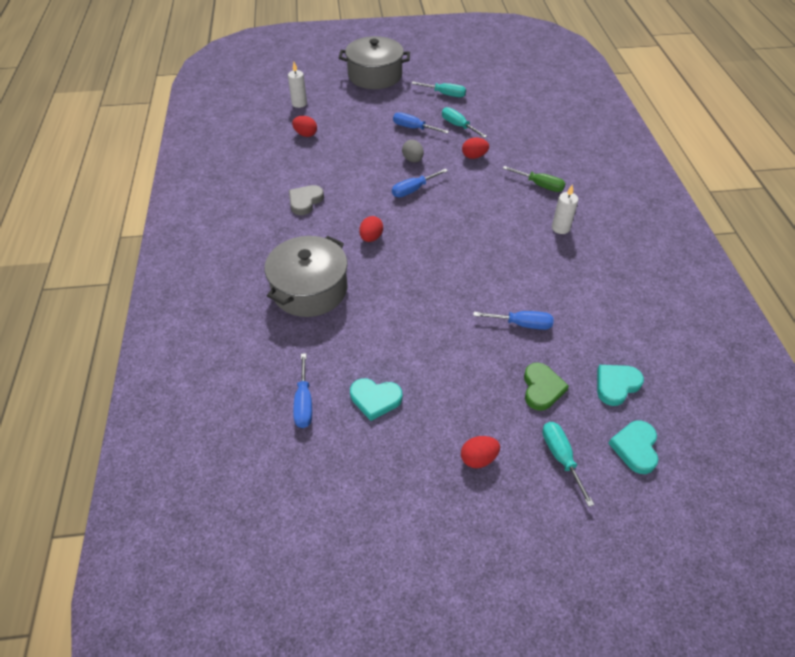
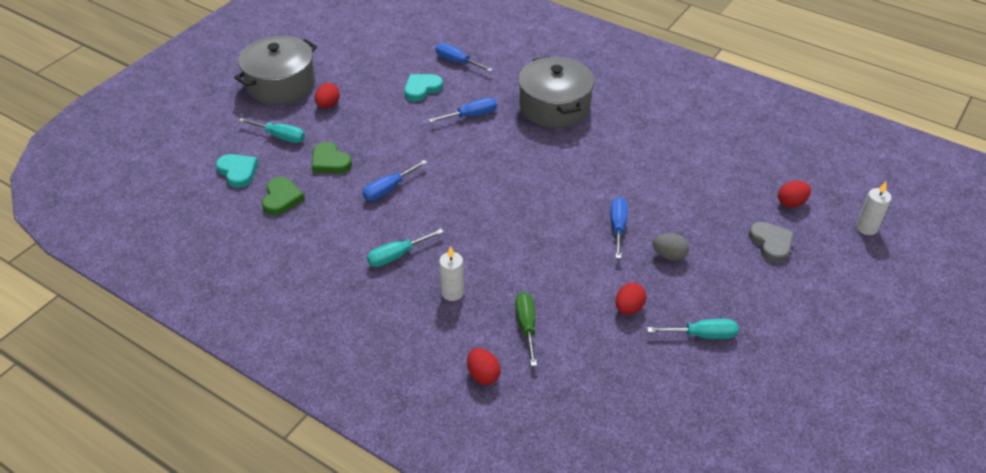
camera: 130 degrees right, 5 degrees down
grey heart [289,185,324,215] -> grey heart moved to [749,222,794,263]
grey pot [339,36,410,89] -> grey pot moved to [234,36,317,104]
red egg [359,216,383,242] -> red egg moved to [467,348,501,385]
blue screwdriver [393,112,449,134] -> blue screwdriver moved to [429,98,497,123]
turquoise screwdriver [411,82,466,97] -> turquoise screwdriver moved to [367,229,444,267]
green screwdriver [503,166,566,192] -> green screwdriver turned 105 degrees clockwise [515,292,537,366]
turquoise heart [597,365,644,406] -> green heart [262,177,305,215]

